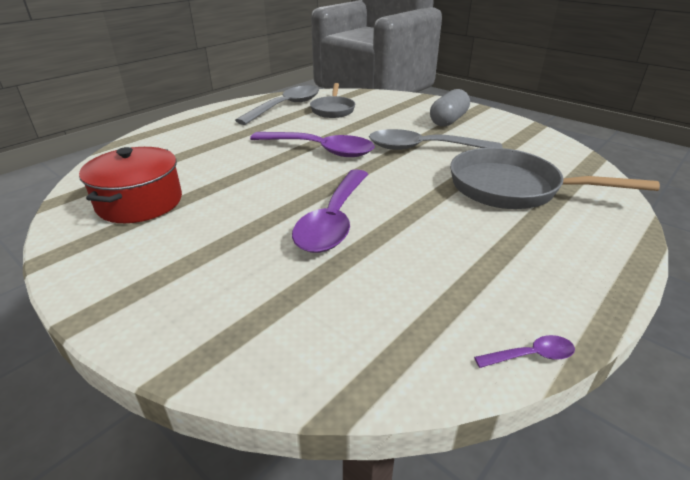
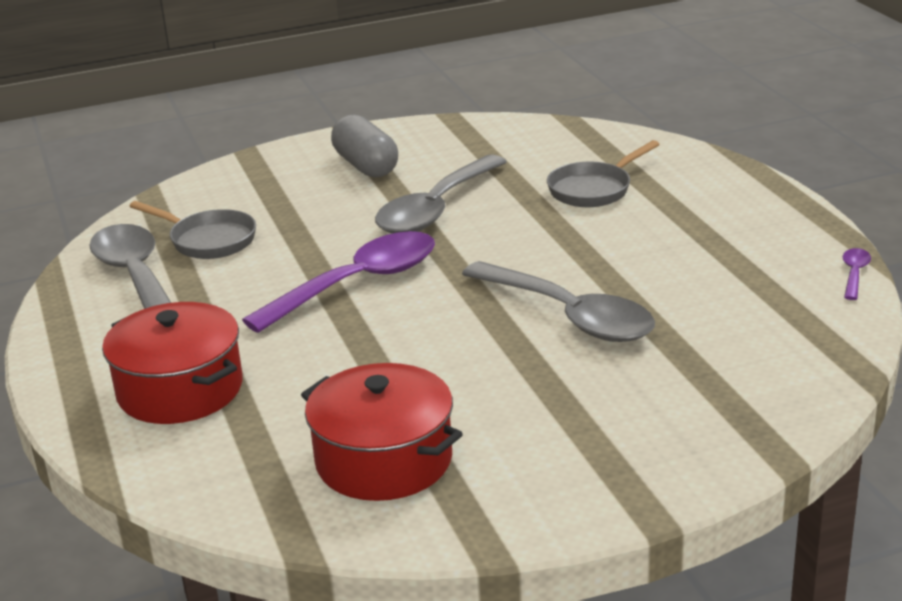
camera: 60 degrees left, 5 degrees down
purple spoon [292,169,368,253] -> grey spoon [462,261,655,342]
grey pan [450,148,660,209] -> grey pan [547,140,660,207], size x0.59
none -> red pot [102,302,243,424]

